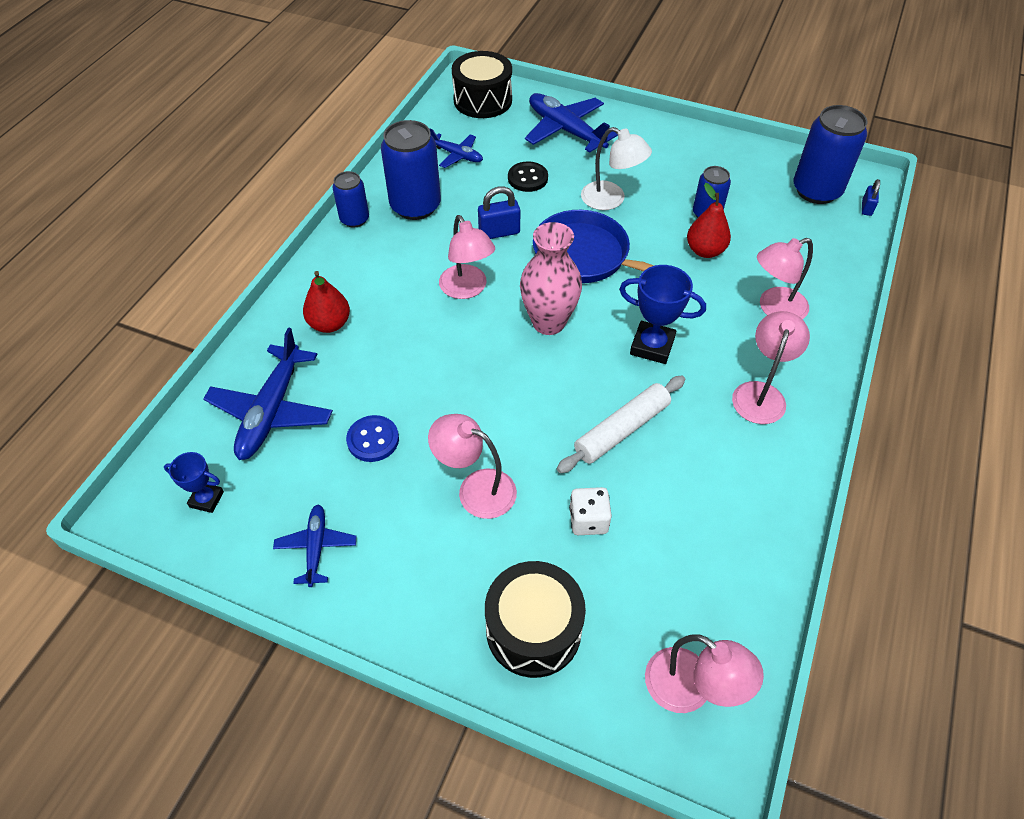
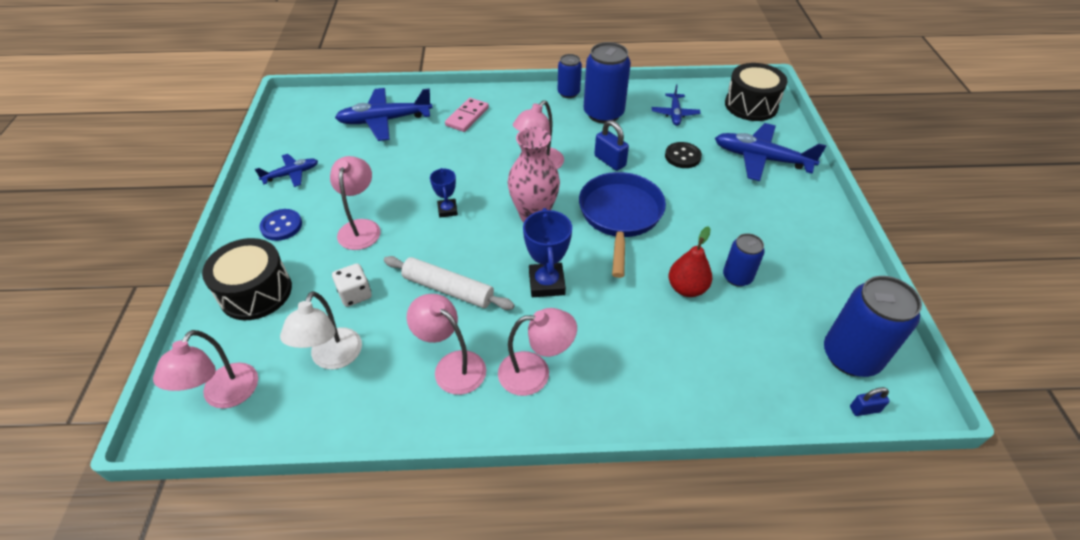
camera: 65 degrees right, 5 degrees down
blue trophy [164,452,224,513] -> blue trophy moved to [430,168,458,218]
red pear [303,271,350,333] -> pink domino [445,98,489,132]
blue button [346,415,399,462] -> blue button moved to [259,209,302,241]
blue plane [525,93,618,153] -> blue plane turned 90 degrees counterclockwise [715,123,826,181]
white lamp [581,127,652,210] -> white lamp moved to [280,291,362,369]
pink lamp [757,238,813,319] -> pink lamp moved to [407,294,486,395]

